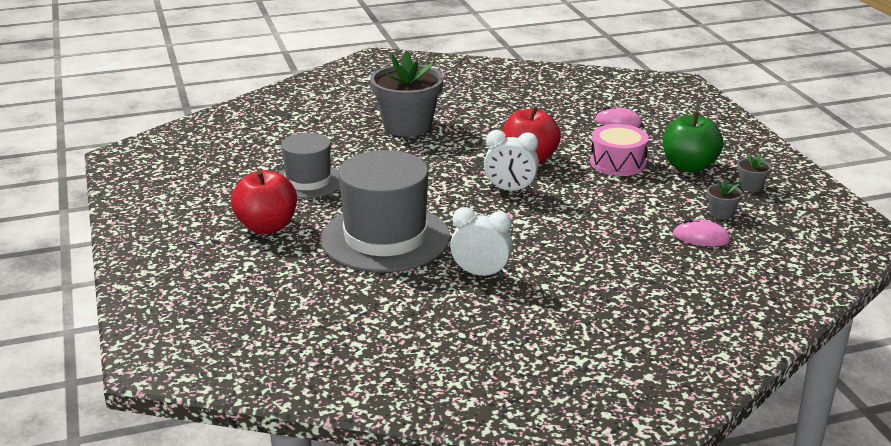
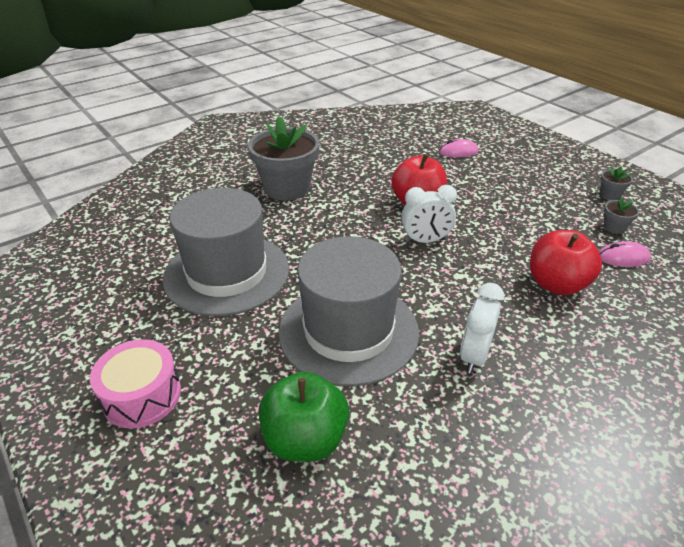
camera: 20 degrees left, 10 degrees up
red apple [231,170,297,234] -> red apple moved to [530,230,602,295]
grey hat [279,133,340,199] -> grey hat [163,188,289,316], size x1.65
white clock [450,207,513,278] -> white clock turned 60 degrees counterclockwise [460,283,504,374]
pink drum [590,124,649,176] -> pink drum moved to [90,339,181,428]
green apple [663,112,723,173] -> green apple moved to [259,371,349,462]

